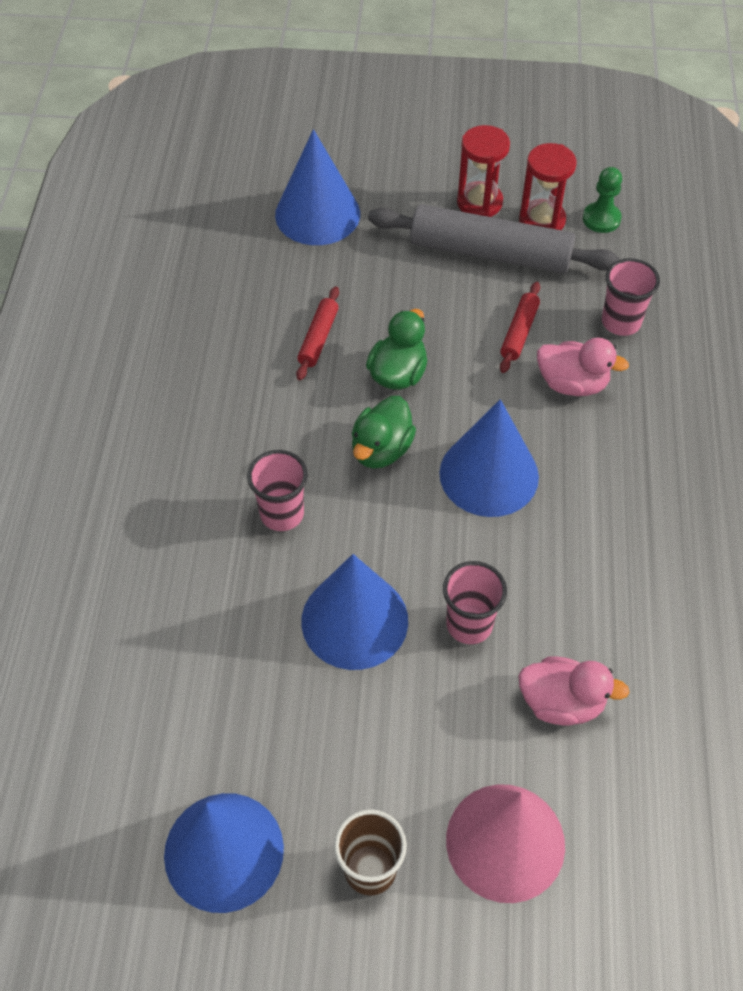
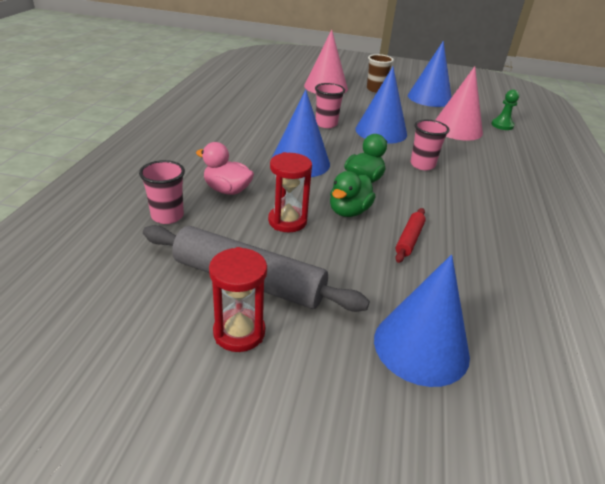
camera: 175 degrees left, 20 degrees down
red rolling pin [500,282,540,373] -> none
red hourglass [519,143,577,230] -> red hourglass moved to [268,152,312,232]
pink duck [519,656,629,726] -> none
green pawn [583,167,622,233] -> green pawn moved to [491,90,519,130]
none -> pink cone [435,66,483,141]

